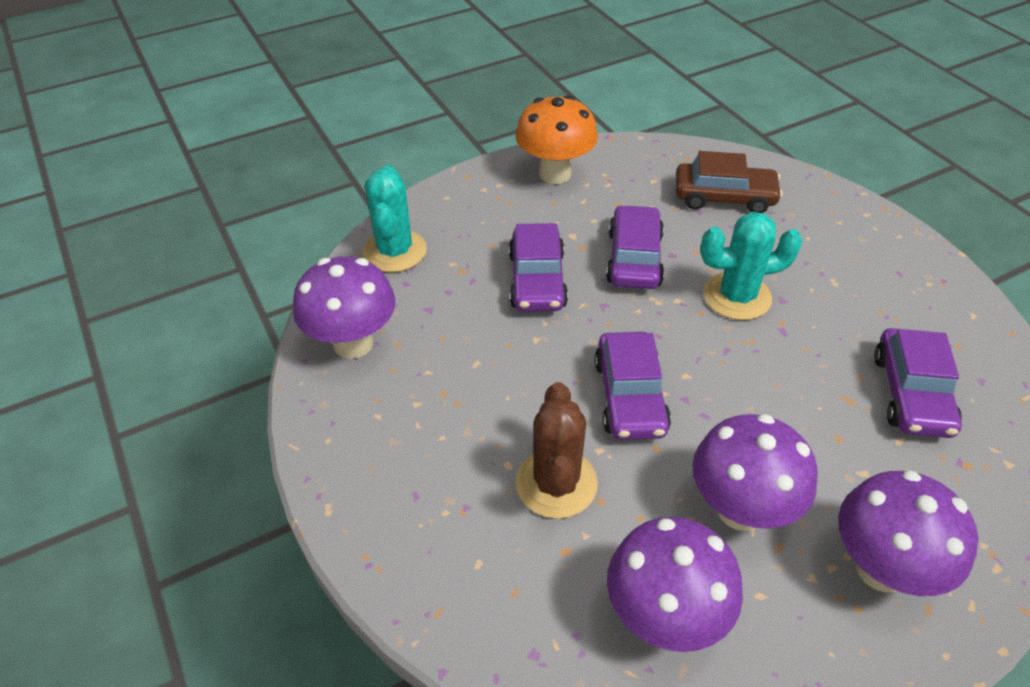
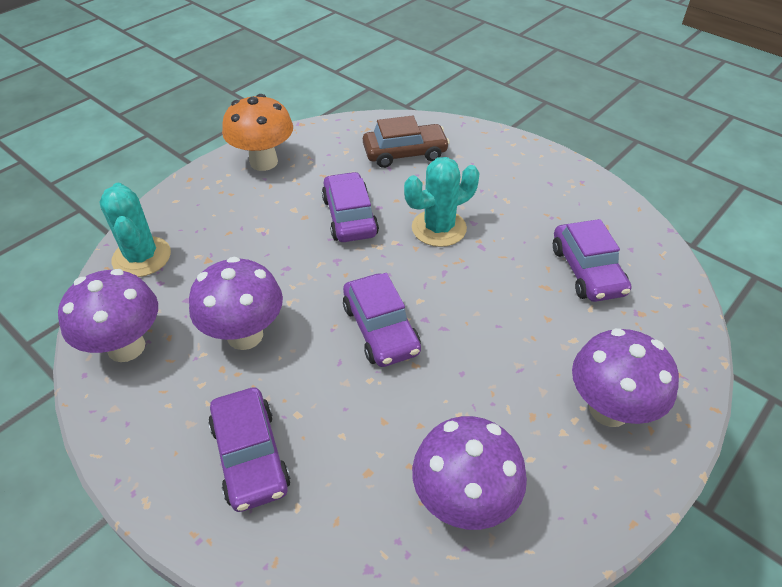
camera: 20 degrees left, 0 degrees up
purple car [509,223,568,312] -> purple car moved to [208,387,291,512]
brown cactus [515,382,598,519] -> none
purple mushroom [692,414,818,531] -> purple mushroom moved to [189,257,283,350]

